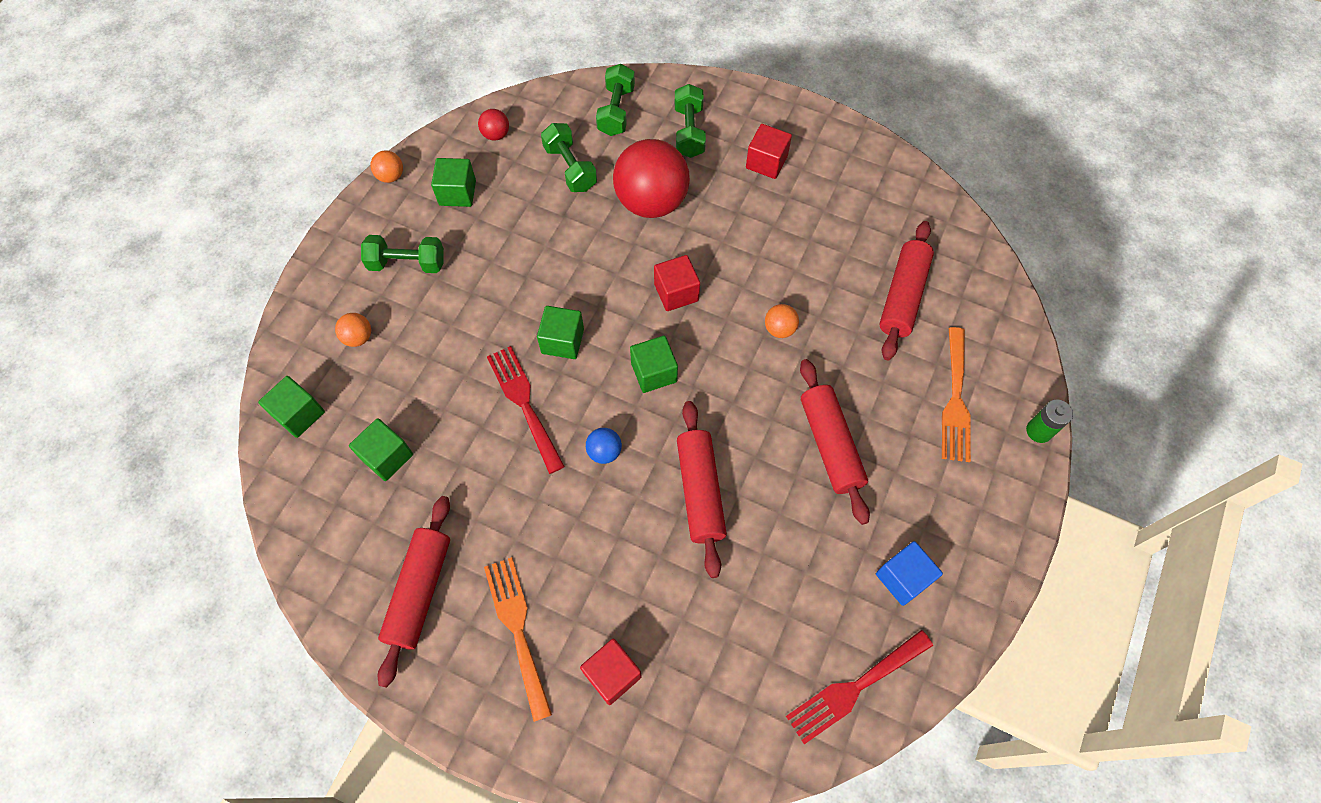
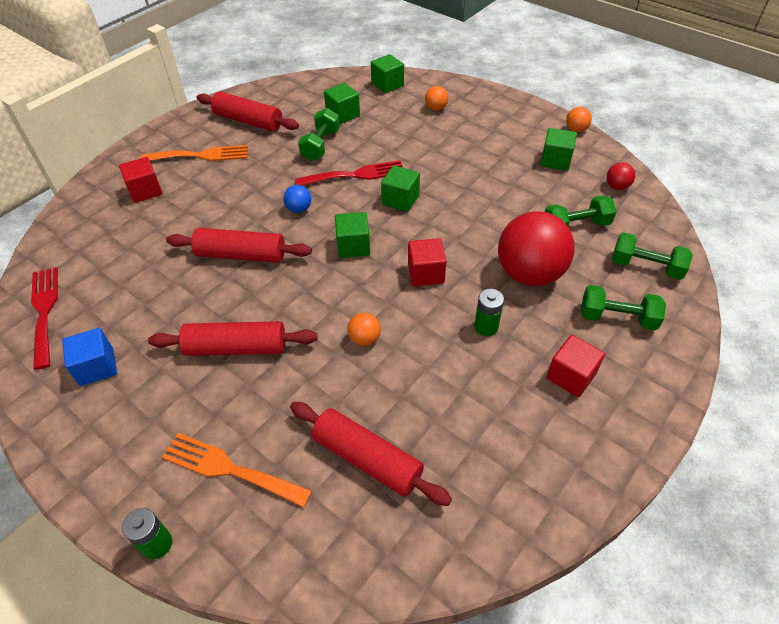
camera: 105 degrees right, 15 degrees down
green dumbbell [361,235,444,273] -> green dumbbell moved to [298,108,340,161]
none -> green battery [474,289,504,336]

